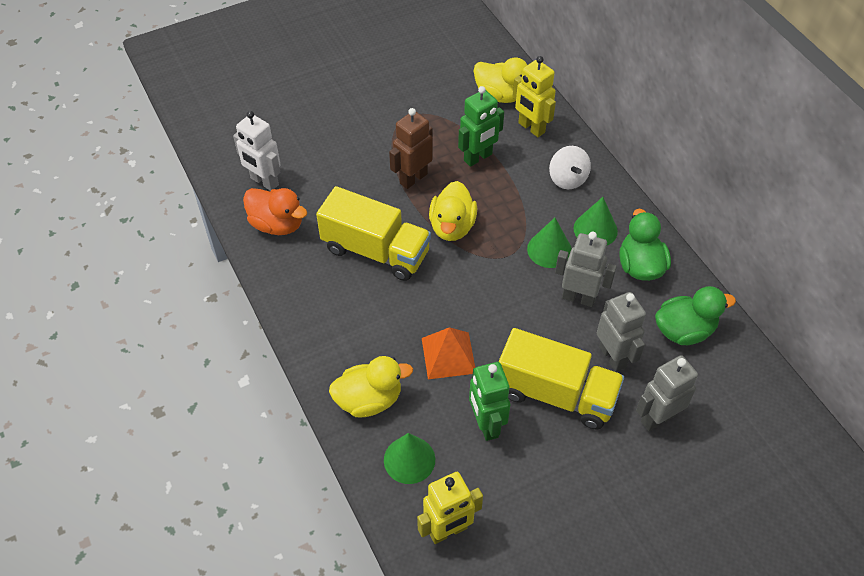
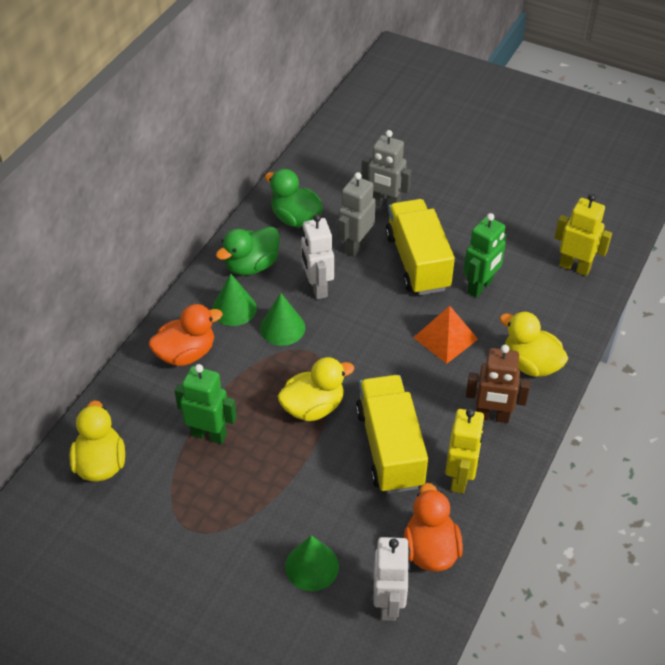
camera: 125 degrees left, 5 degrees down
green cone [384,433,435,484] -> green cone moved to [285,535,339,591]
brown robot [389,108,433,189] -> brown robot moved to [466,345,530,423]
yellow robot [512,56,556,137] -> yellow robot moved to [445,408,485,493]
white spinning top [549,146,591,189] -> orange duck [149,304,223,366]
grey robot [555,232,617,307] -> white robot [301,214,334,299]

